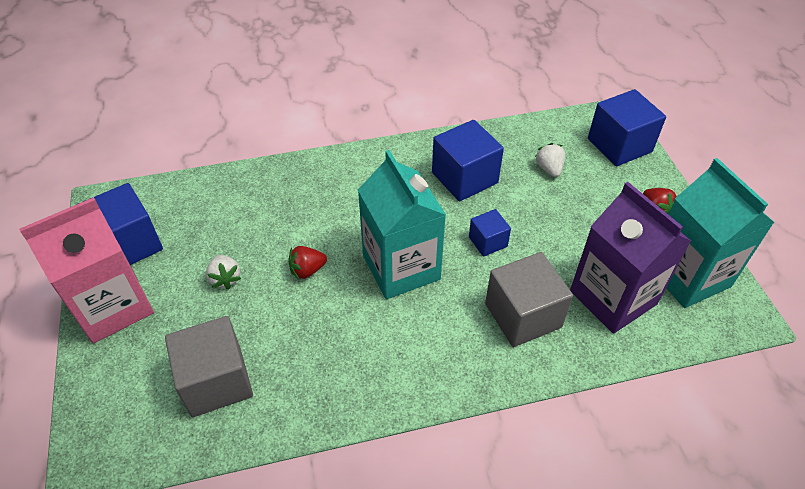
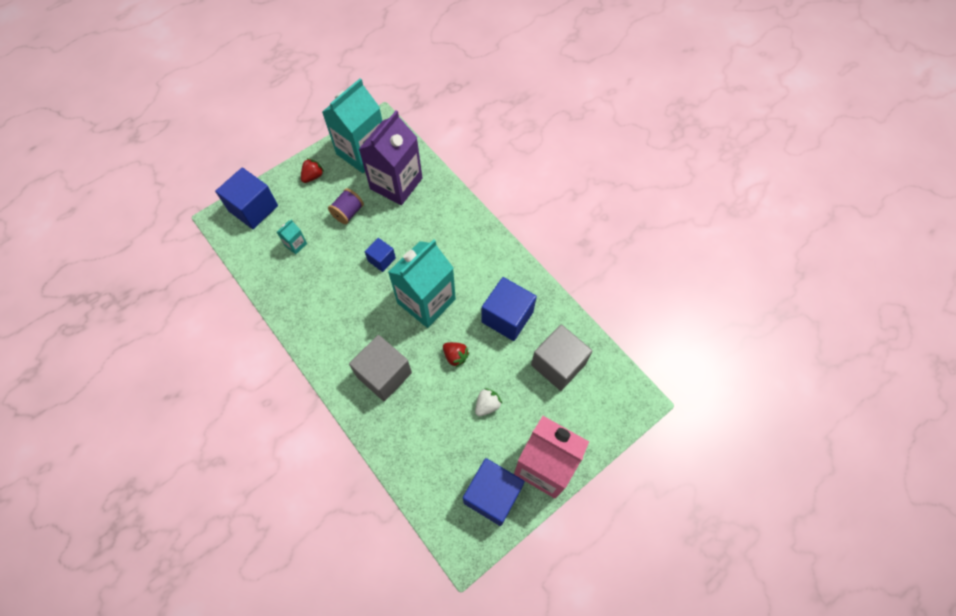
camera: 115 degrees left, 15 degrees up
blue cube [432,120,504,201] -> blue cube moved to [481,277,537,341]
grey cube [485,252,573,347] -> grey cube moved to [349,335,412,401]
white strawberry [535,143,565,177] -> turquoise carton [277,219,307,254]
none -> purple spool [328,188,364,224]

